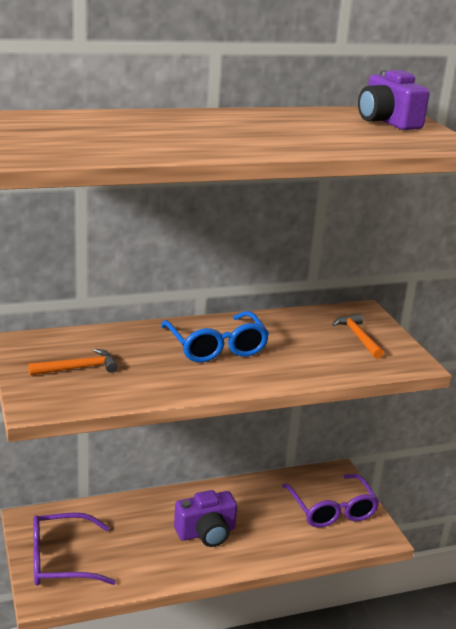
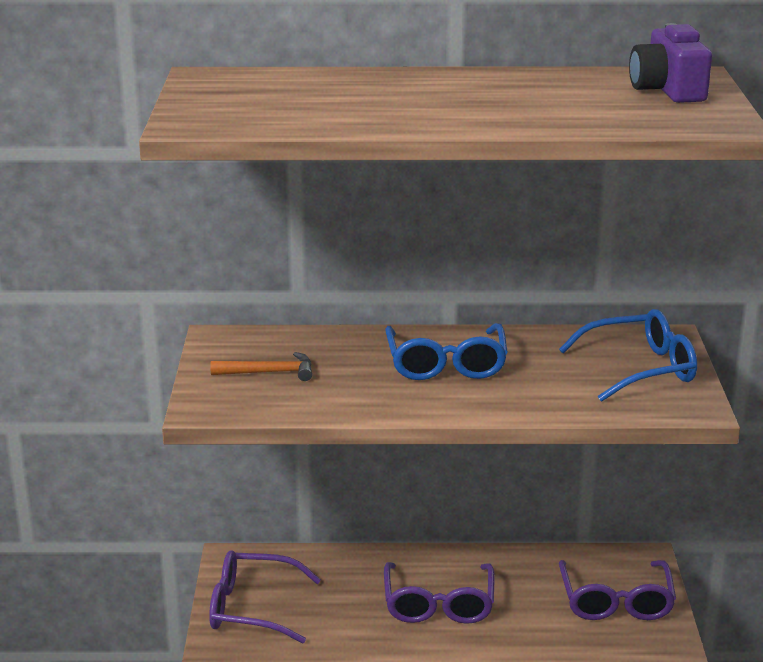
camera: 20 degrees right, 0 degrees up
purple camera [174,490,237,547] -> purple glasses [384,562,494,624]
orange hammer [332,314,384,359] -> blue glasses [559,309,697,402]

